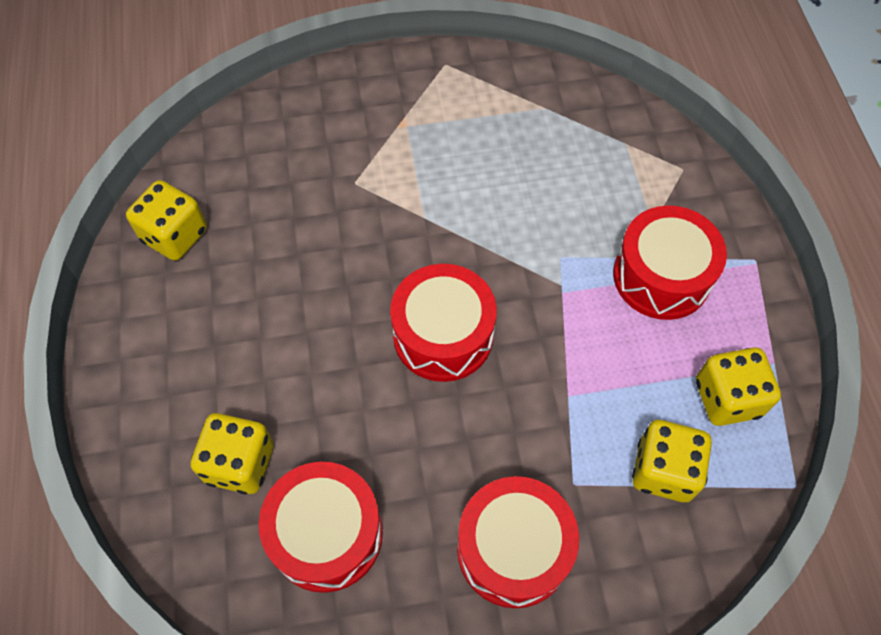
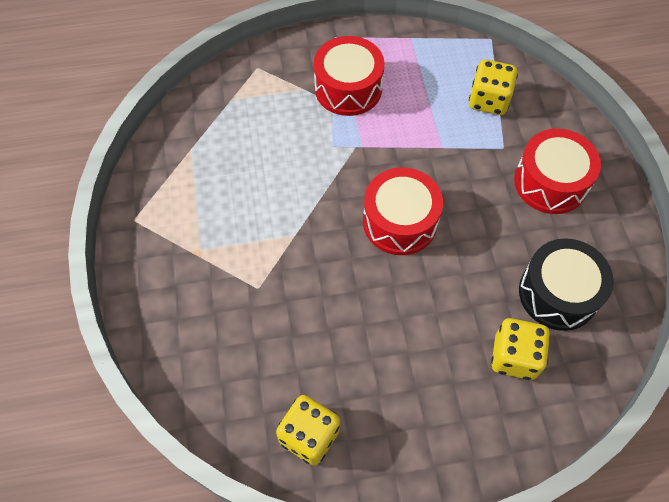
camera: 90 degrees left, 0 degrees up
red drum [259,462,383,593] -> black drum [519,238,614,331]
yellow dice [696,347,781,426] -> none

